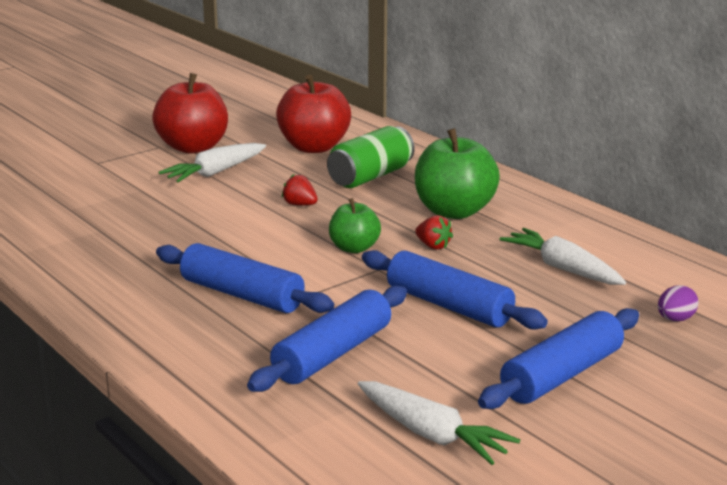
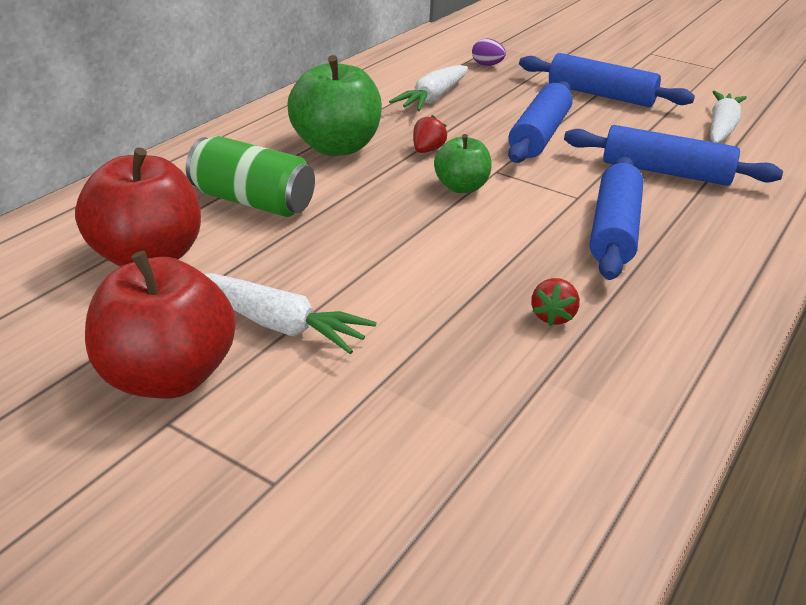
camera: 110 degrees left, 10 degrees up
red strawberry [282,174,318,206] -> red strawberry moved to [531,278,580,326]

